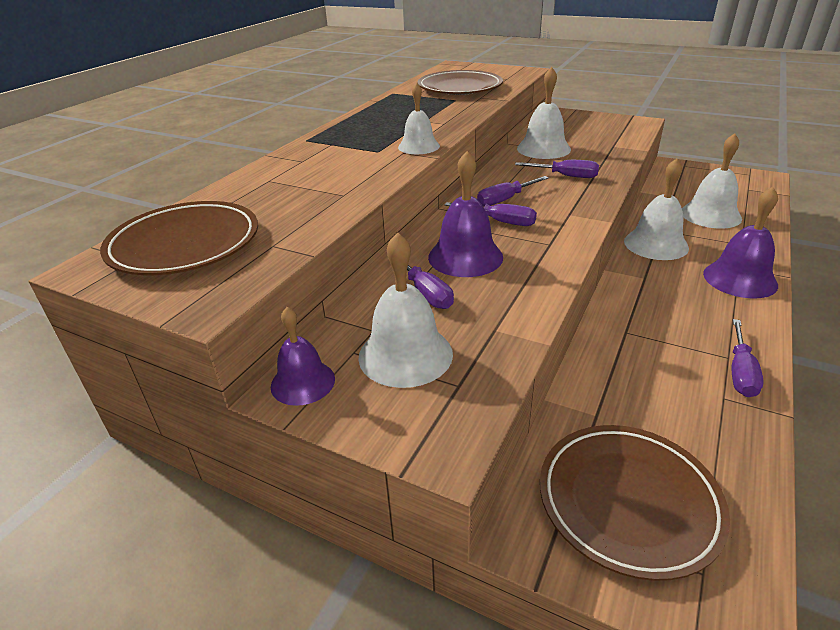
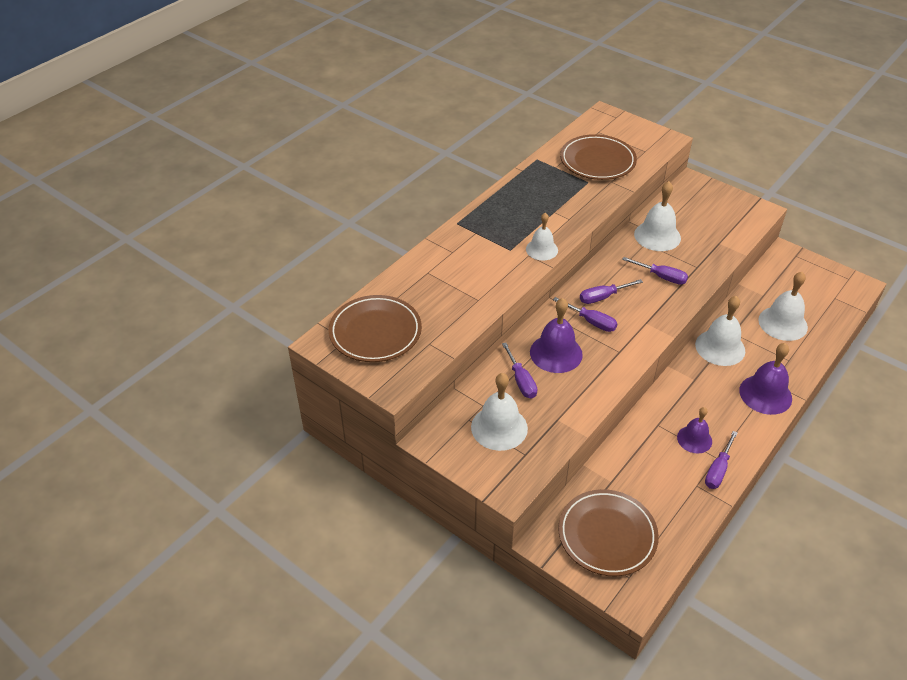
camera: 10 degrees right, 10 degrees up
purple bell [271,307,335,406] -> purple bell moved to [677,407,712,454]

